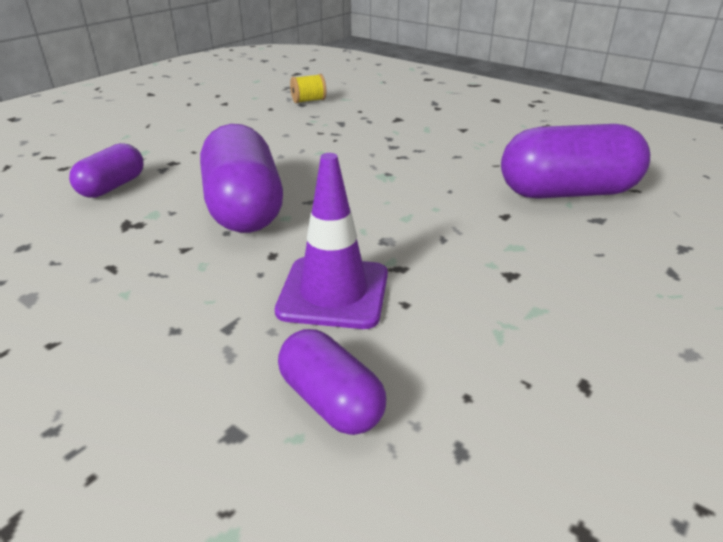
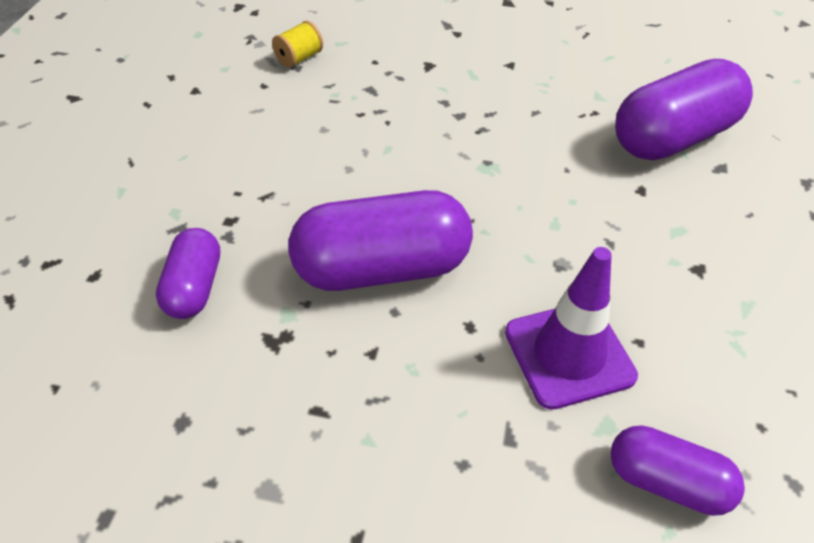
camera: 25 degrees left, 15 degrees up
purple capsule [200,124,283,233] -> purple capsule turned 60 degrees counterclockwise [288,190,473,291]

